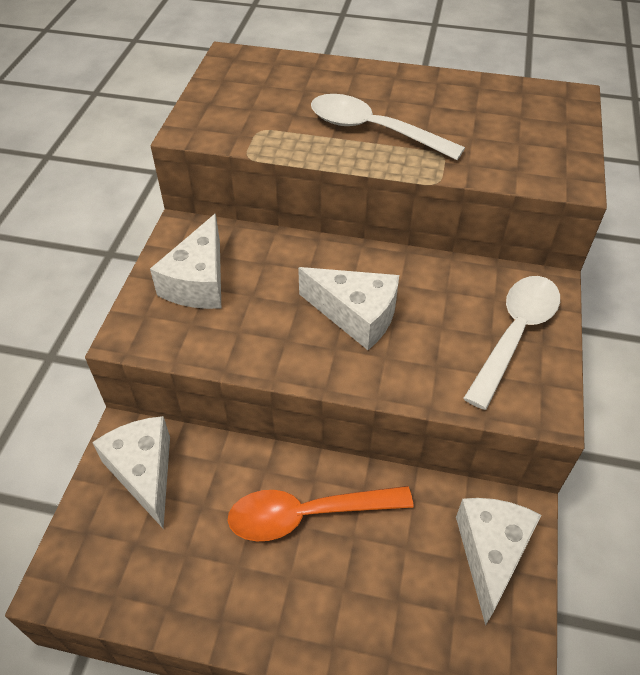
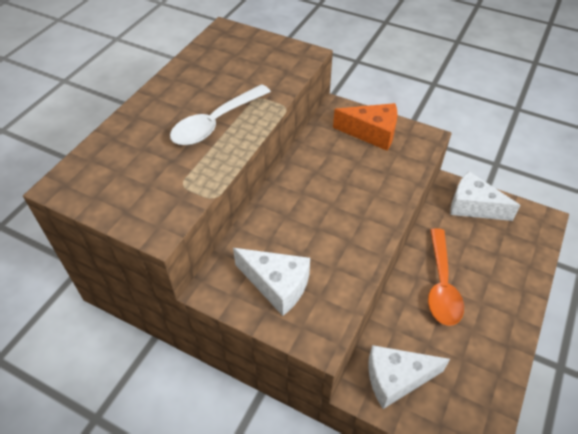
camera: 75 degrees left, 0 degrees up
white cheese [298,267,399,350] -> none
white spoon [463,276,560,410] -> orange cheese [333,103,397,151]

